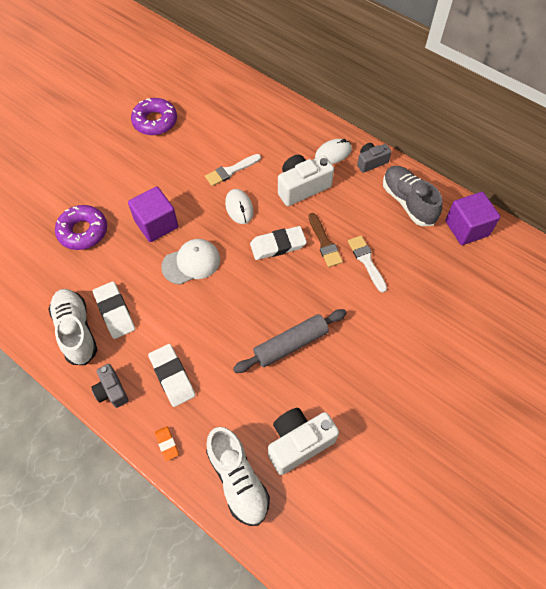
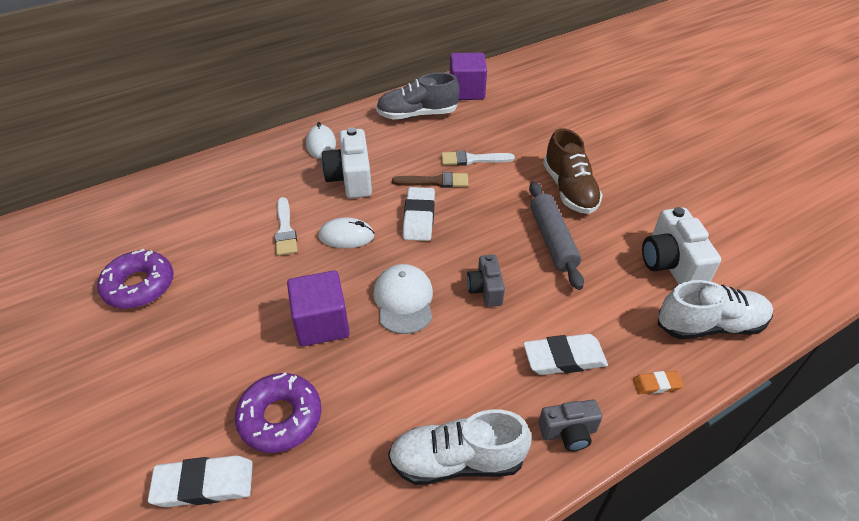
camera: 70 degrees left, 15 degrees down
white eraser [93,281,135,339] -> white eraser moved to [148,455,253,507]
grey camera [357,143,391,173] -> grey camera moved to [467,255,505,307]
none -> brown shoe [543,128,603,214]

